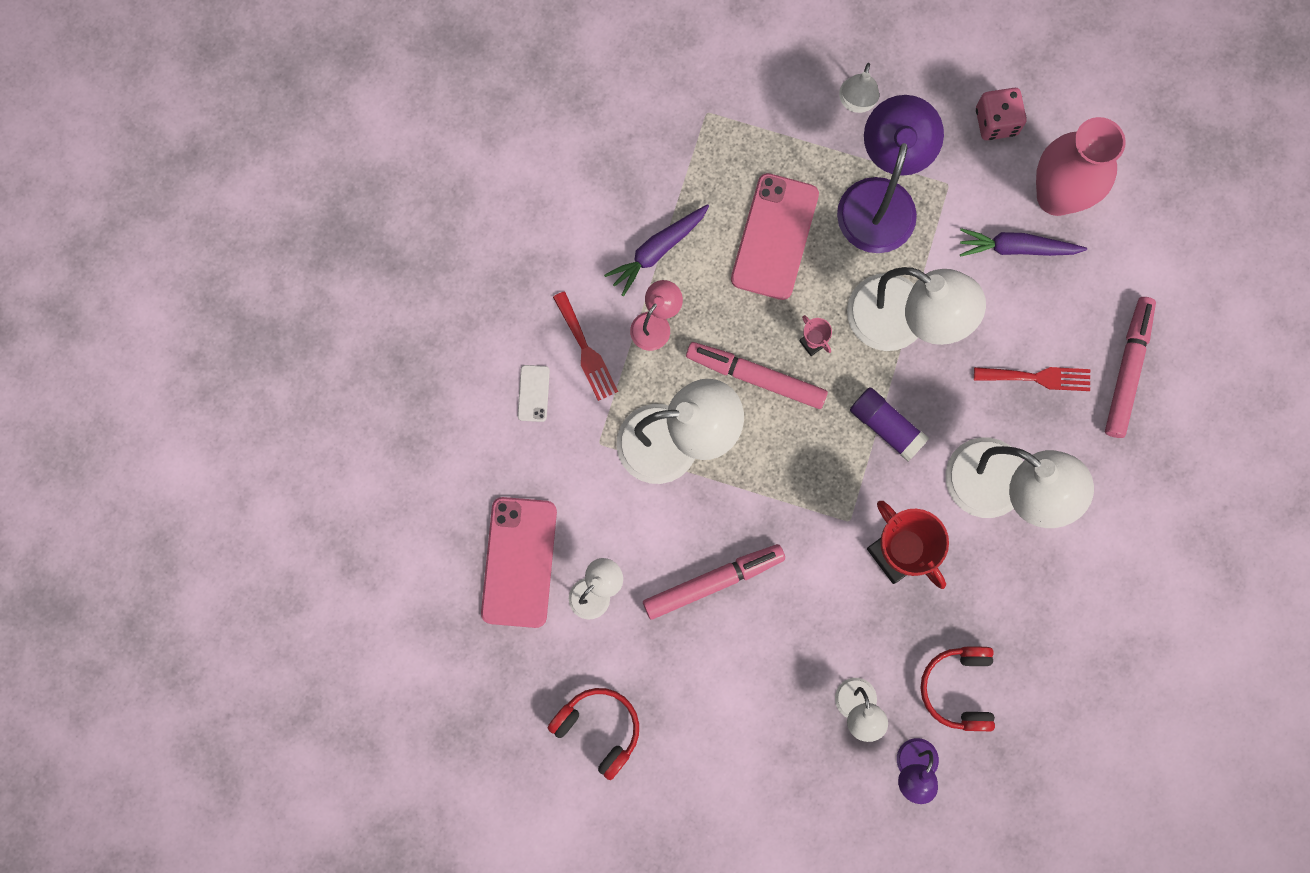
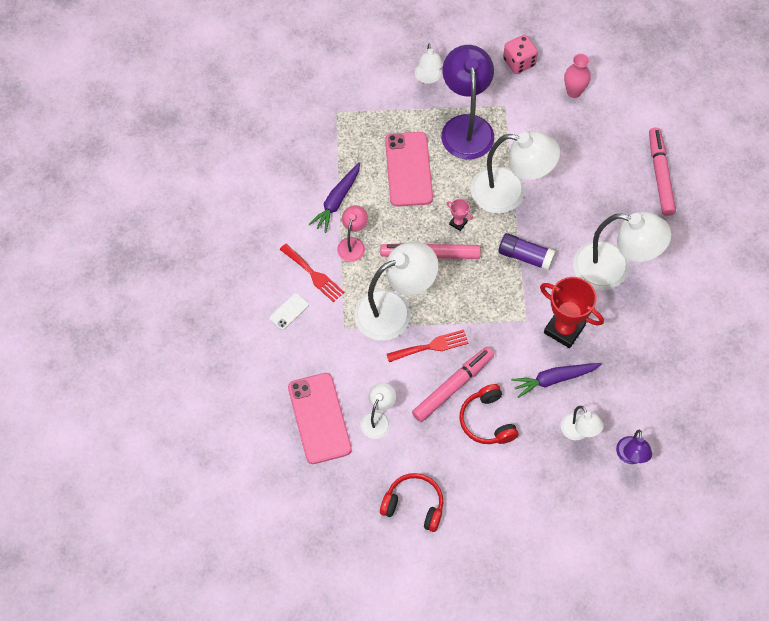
camera: 20 degrees left, 15 degrees down
white phone [518,365,550,422] -> white phone turned 60 degrees clockwise [269,293,309,330]
red headphones [920,647,995,731] -> red headphones moved to [459,384,519,444]
purple carrot [960,228,1087,257] -> purple carrot moved to [511,363,602,398]
red fork [974,367,1090,391] -> red fork moved to [387,329,469,362]
pink vase [1036,117,1126,216] -> pink vase [564,54,591,98], size x0.53

